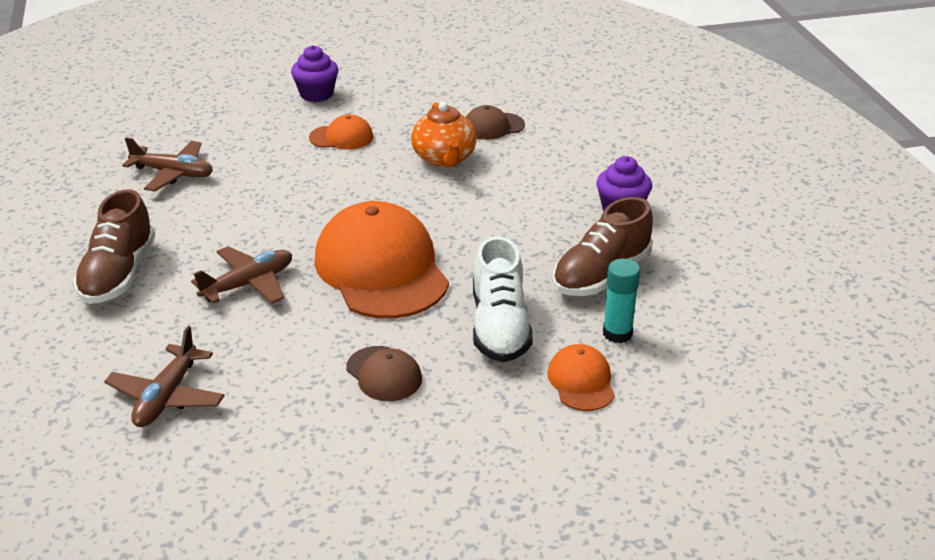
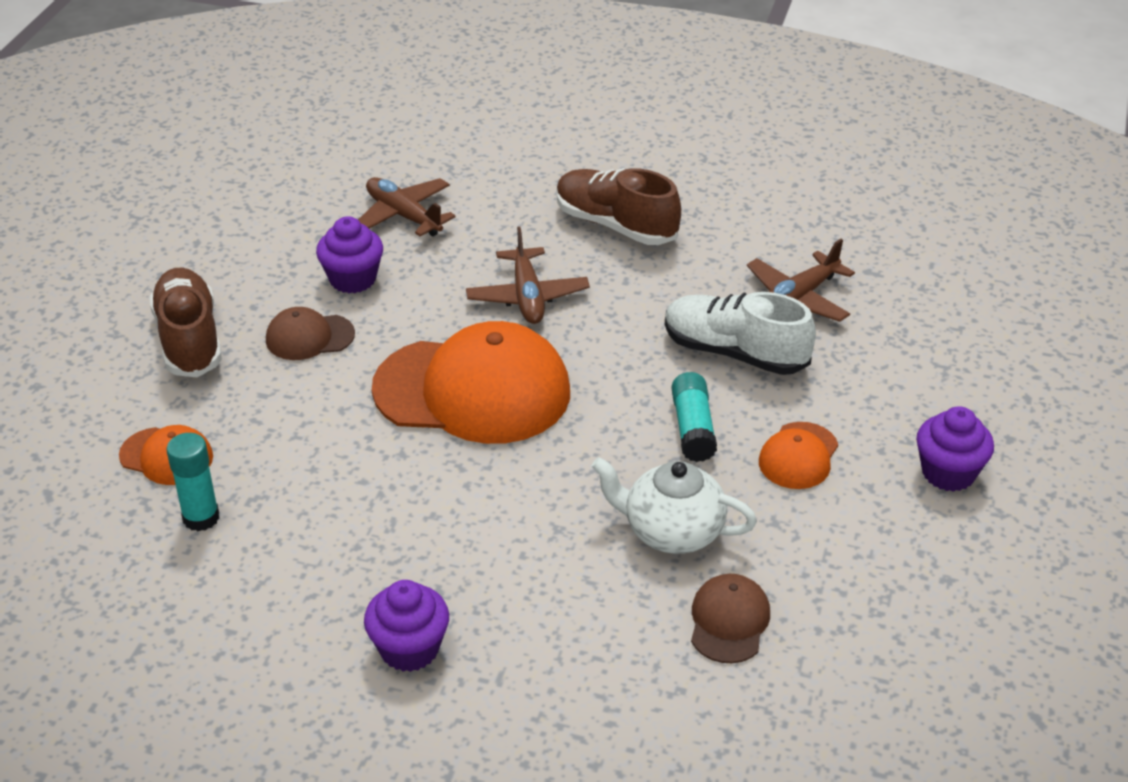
camera: 120 degrees right, 5 degrees up
orange teapot [411,102,477,167] -> white teapot [591,457,757,554]
white shoe [473,236,533,362] -> white shoe moved to [665,292,816,375]
brown shoe [553,197,653,296] -> brown shoe moved to [149,268,222,377]
none -> purple cupcake [316,216,383,293]
none -> turquoise glue stick [671,372,717,462]

